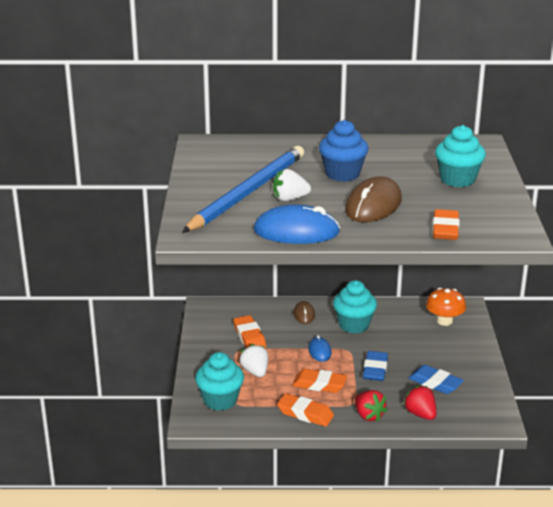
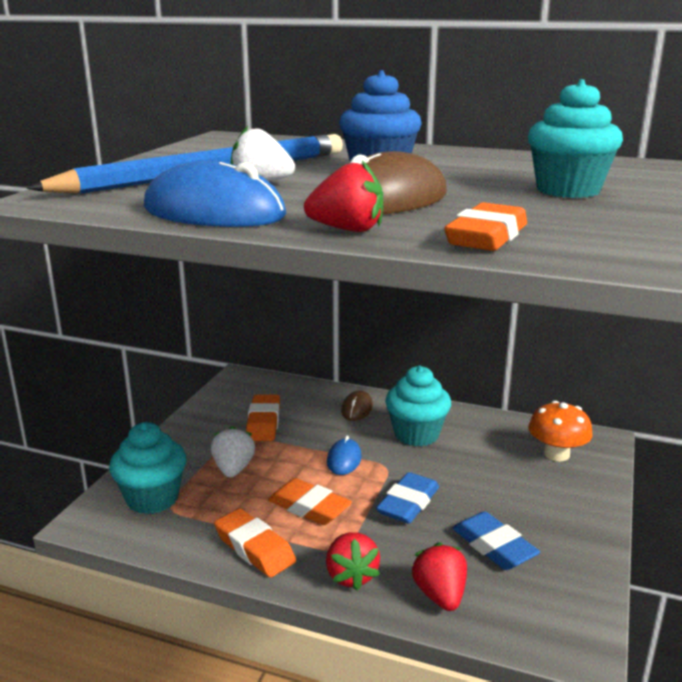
camera: 20 degrees right, 5 degrees down
none -> red strawberry [304,161,383,232]

